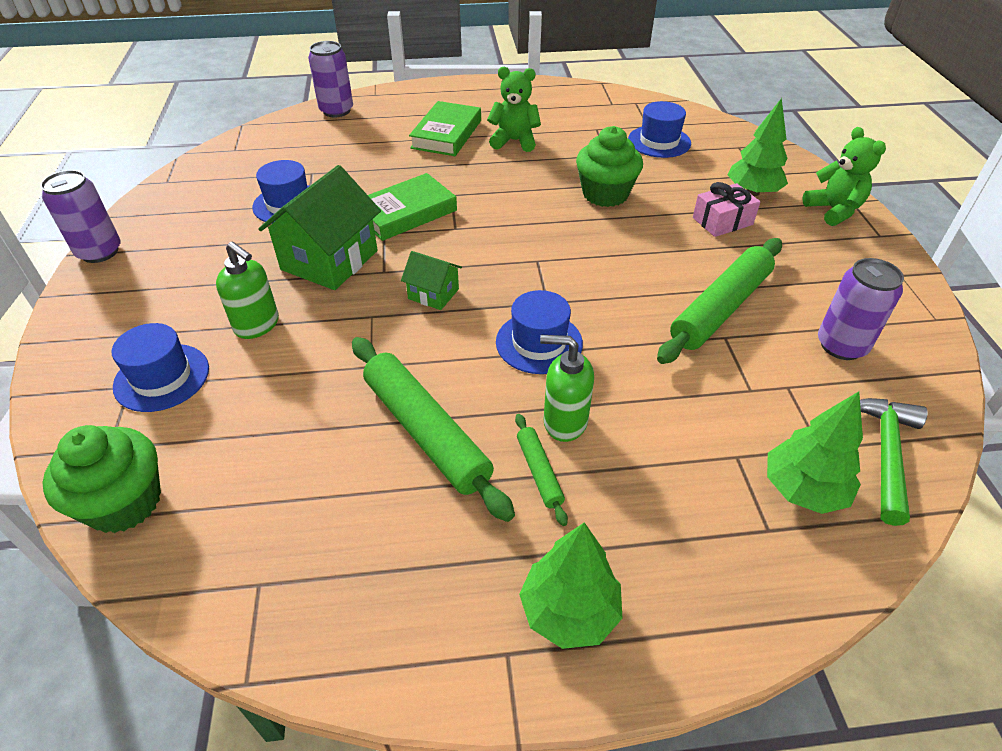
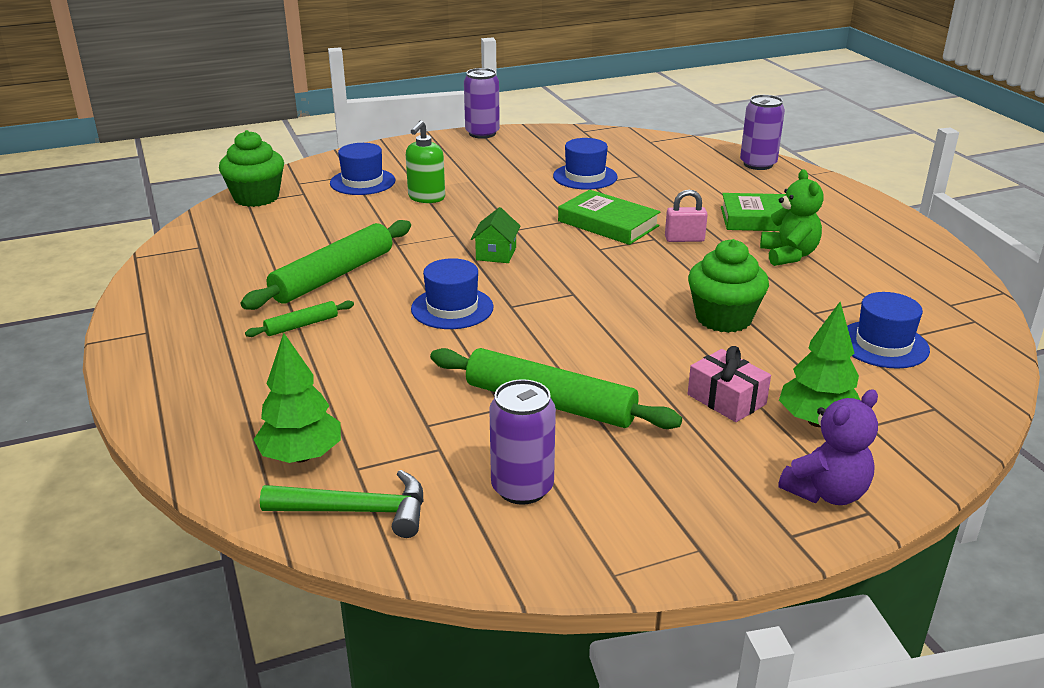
camera: 75 degrees right, 15 degrees down
green house [258,165,381,290] -> none
green tree [519,522,622,649] -> none
green soap dispenser [540,335,594,442] -> none
green teddy bear [802,127,886,226] -> purple teddy bear [778,389,878,505]
none -> pink padlock [665,190,708,242]

